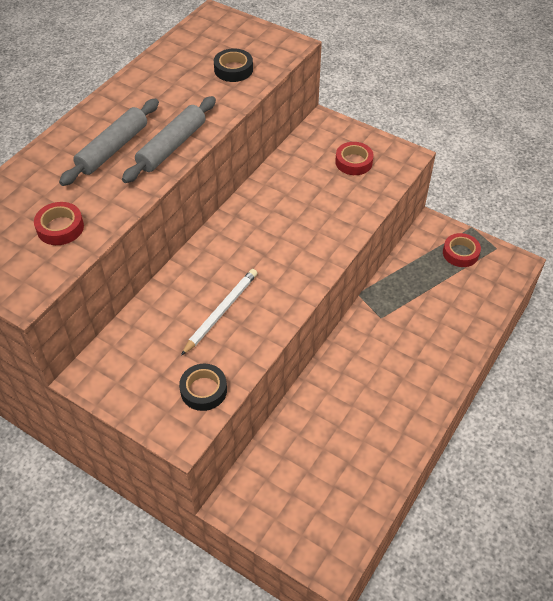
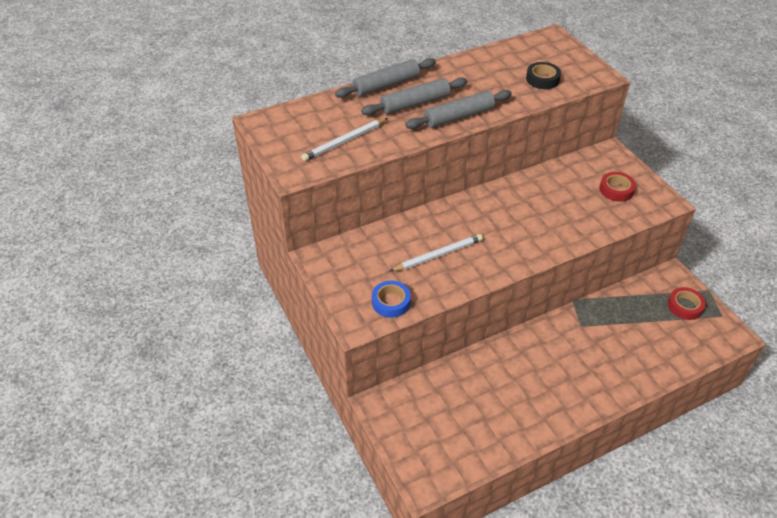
camera: 30 degrees right, 5 degrees down
red tape [34,202,84,245] -> white pencil [301,118,388,161]
black tape [179,364,227,411] -> blue tape [372,281,411,318]
none -> grey rolling pin [335,58,436,98]

